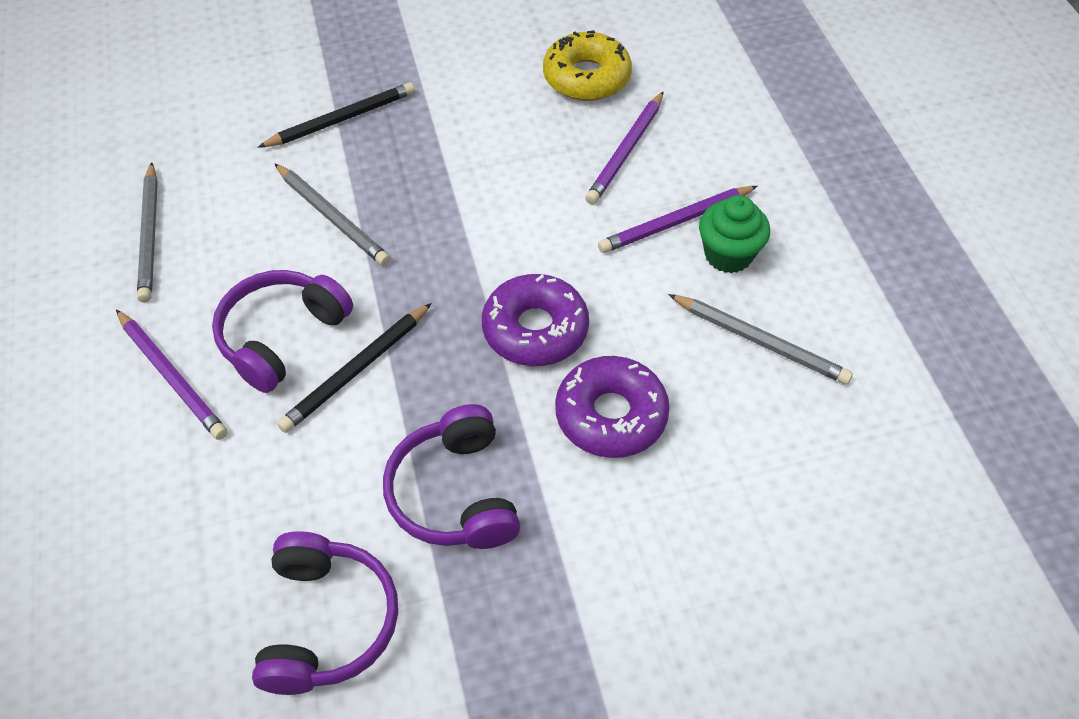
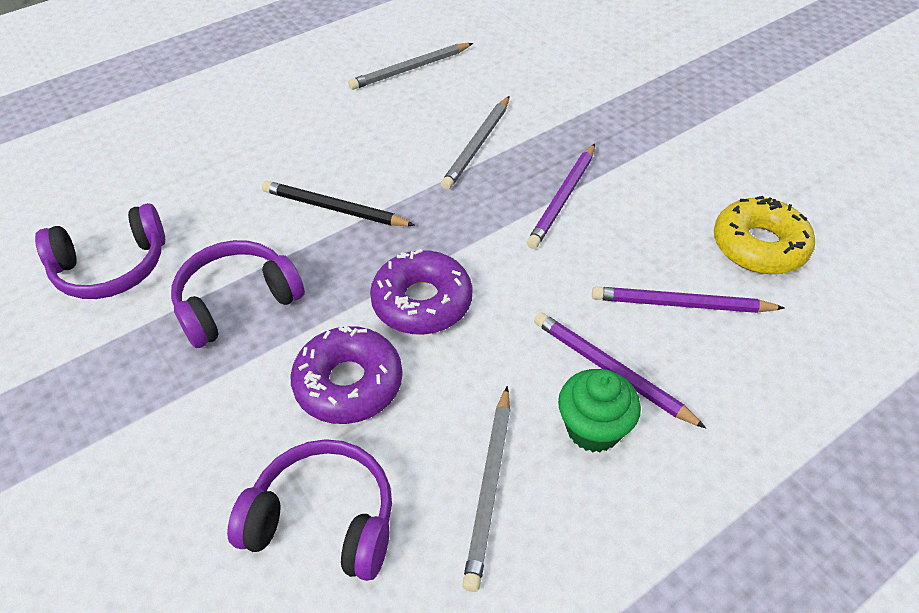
camera: 70 degrees right, 5 degrees down
purple pencil [116,309,227,440] -> purple pencil moved to [527,144,595,249]
purple headphones [212,270,353,393] -> purple headphones moved to [227,439,392,581]
black pencil [257,82,415,148] -> none

